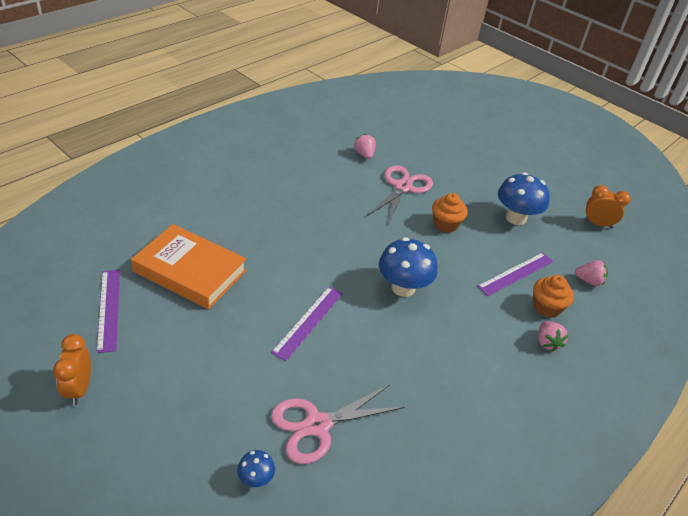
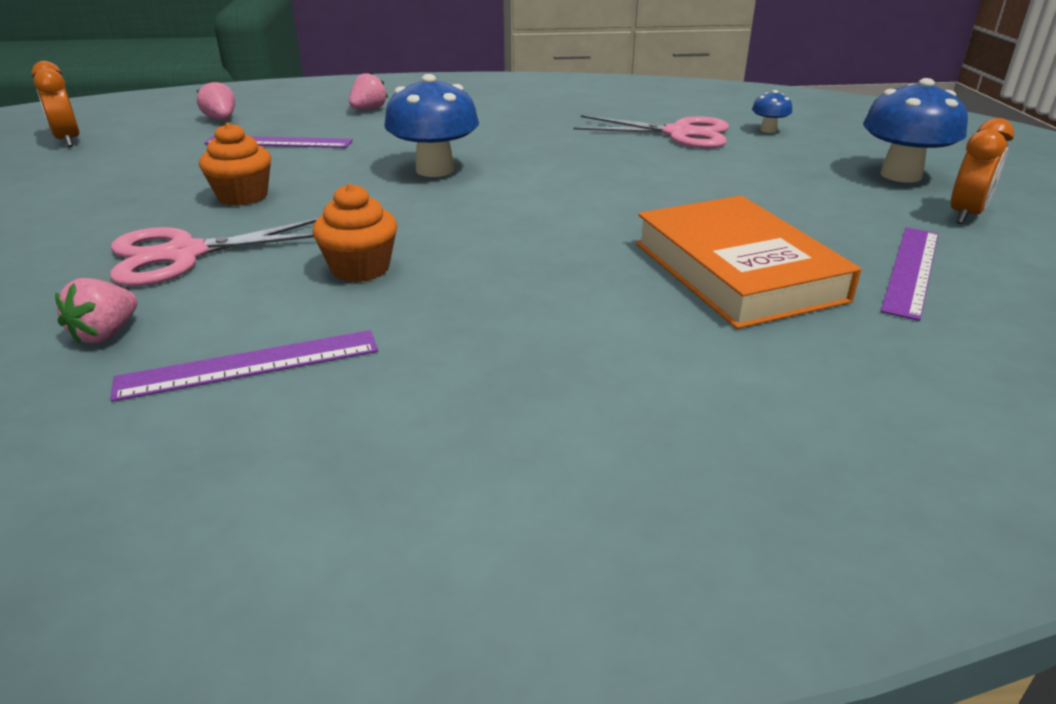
camera: 135 degrees left, 10 degrees down
purple ruler [271,286,343,361] -> purple ruler moved to [110,330,378,402]
blue mushroom [498,172,550,225] -> blue mushroom moved to [863,78,968,183]
orange cupcake [533,275,574,318] -> orange cupcake moved to [313,183,397,282]

